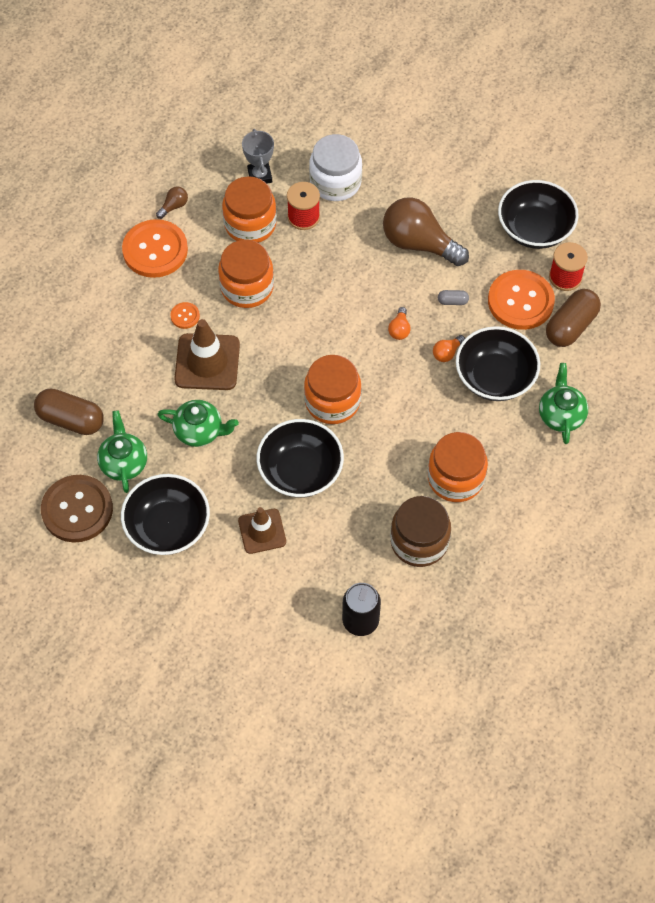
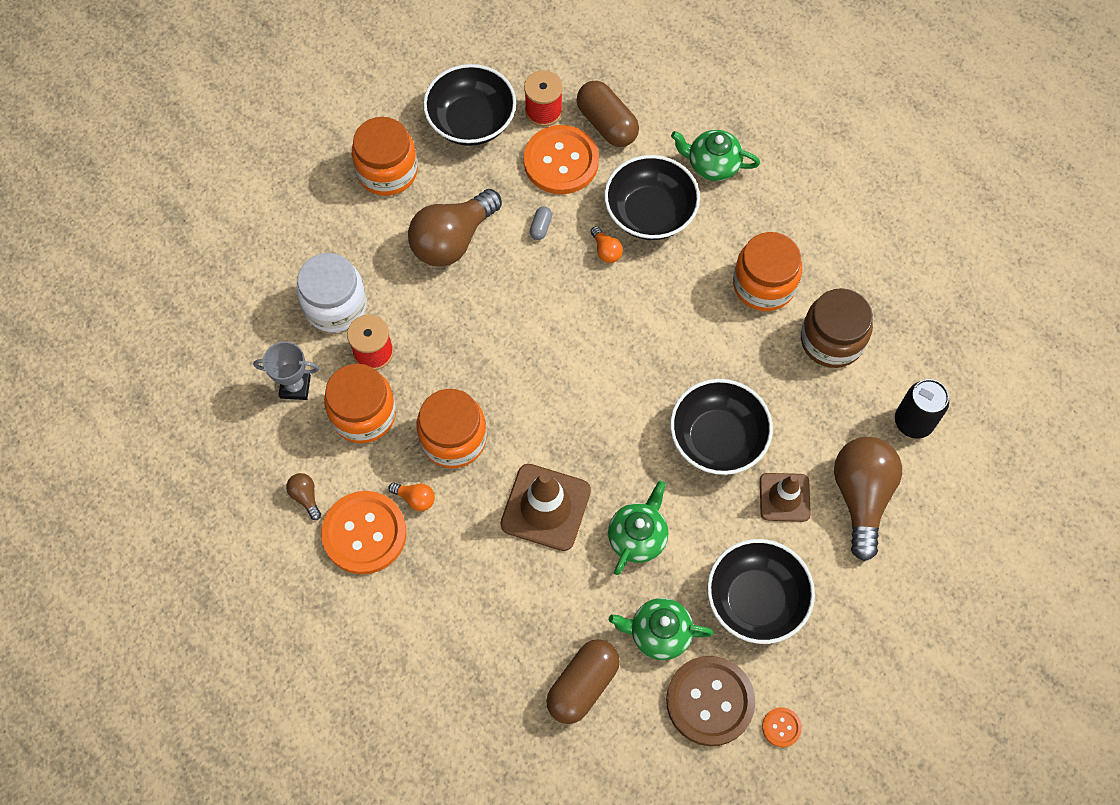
camera: 75 degrees left, 5 degrees up
orange button [170,302,200,329] -> orange button moved to [762,707,802,747]
orange jar [304,355,362,424] -> orange jar moved to [352,117,418,196]
orange light bulb [388,307,411,340] -> orange light bulb moved to [388,483,435,511]
none -> brown light bulb [834,437,902,561]

